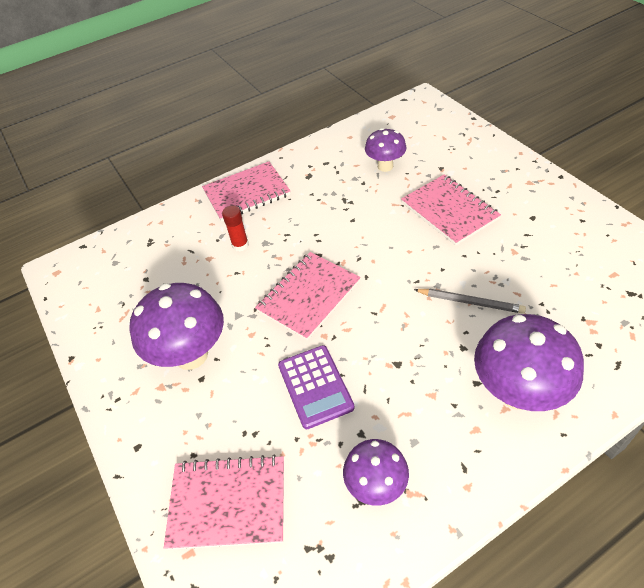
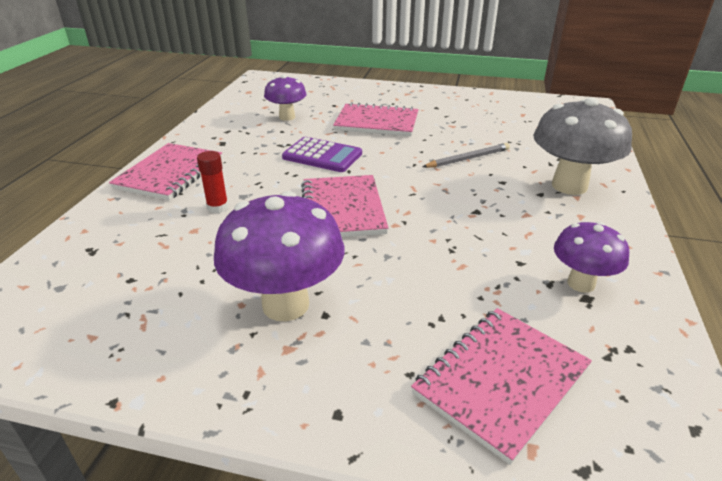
camera: 50 degrees left, 15 degrees down
purple calculator [278,345,355,429] -> purple calculator moved to [282,137,362,172]
purple mushroom [474,314,584,411] -> grey mushroom [533,97,632,195]

